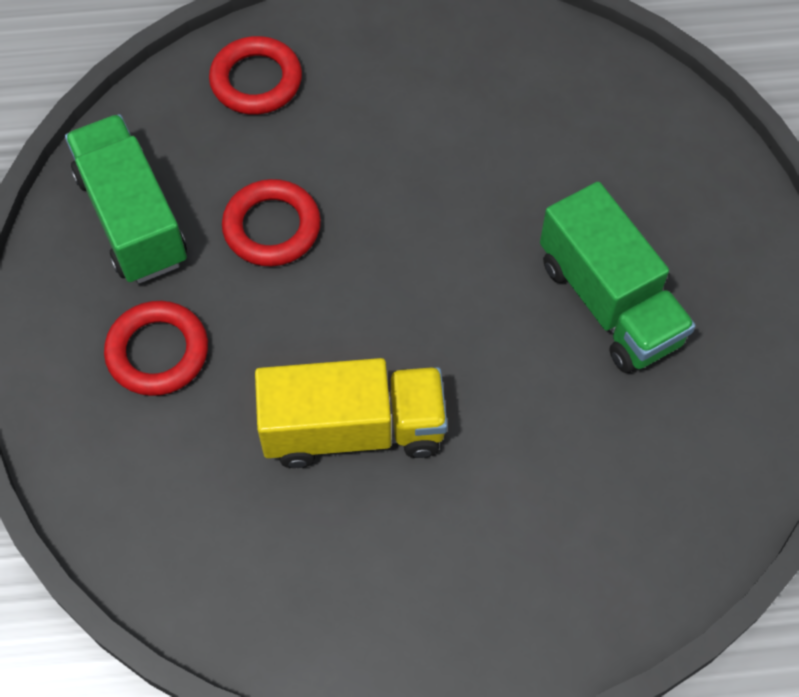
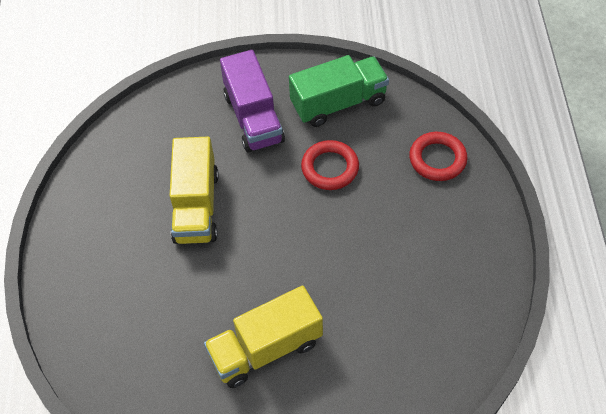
camera: 95 degrees right, 5 degrees down
red ring [104,301,208,396] -> purple truck [220,50,285,152]
green truck [540,182,696,373] -> yellow truck [204,285,323,388]

